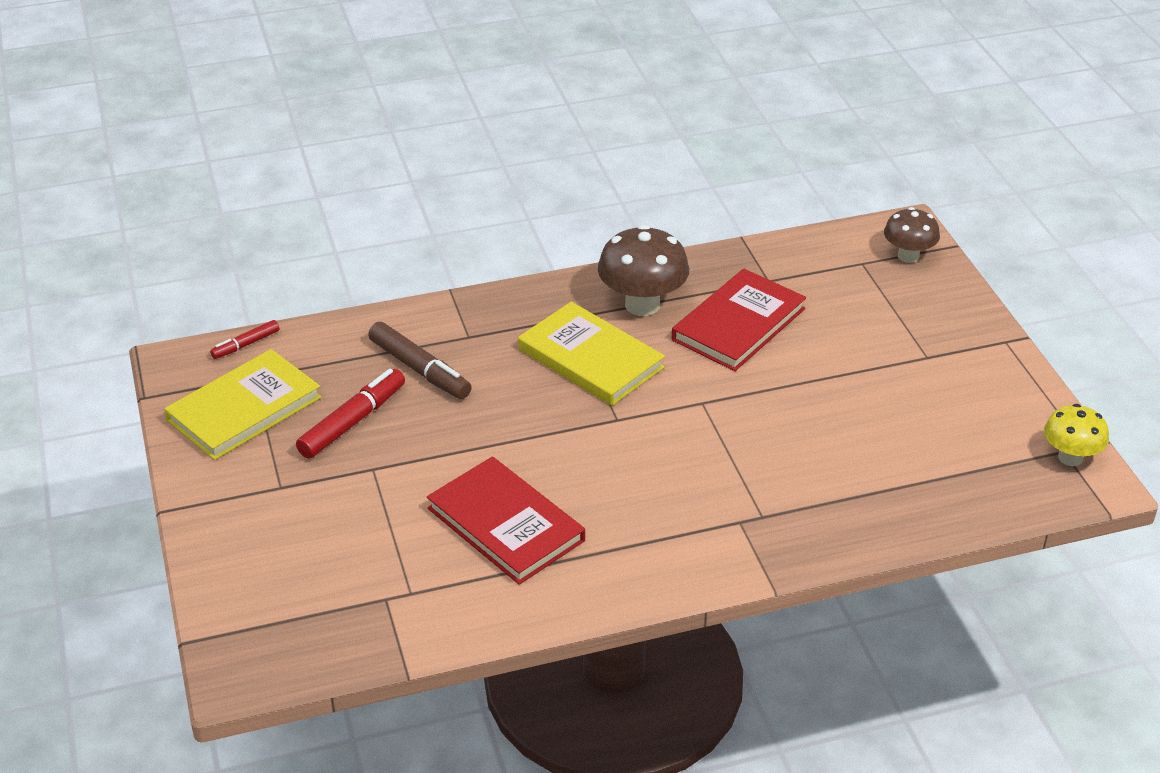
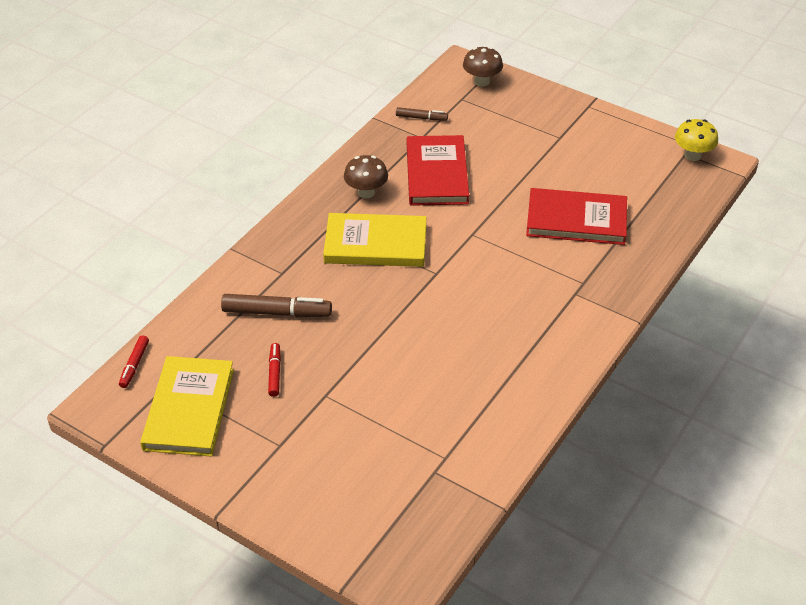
camera: 40 degrees left, 5 degrees up
red marker [296,369,405,459] -> red marker [268,343,281,397], size x0.56
red book [427,457,585,585] -> red book moved to [526,188,627,245]
brown mushroom [598,225,689,316] -> brown mushroom [344,155,388,198], size x0.63
none -> brown marker [396,107,448,121]

